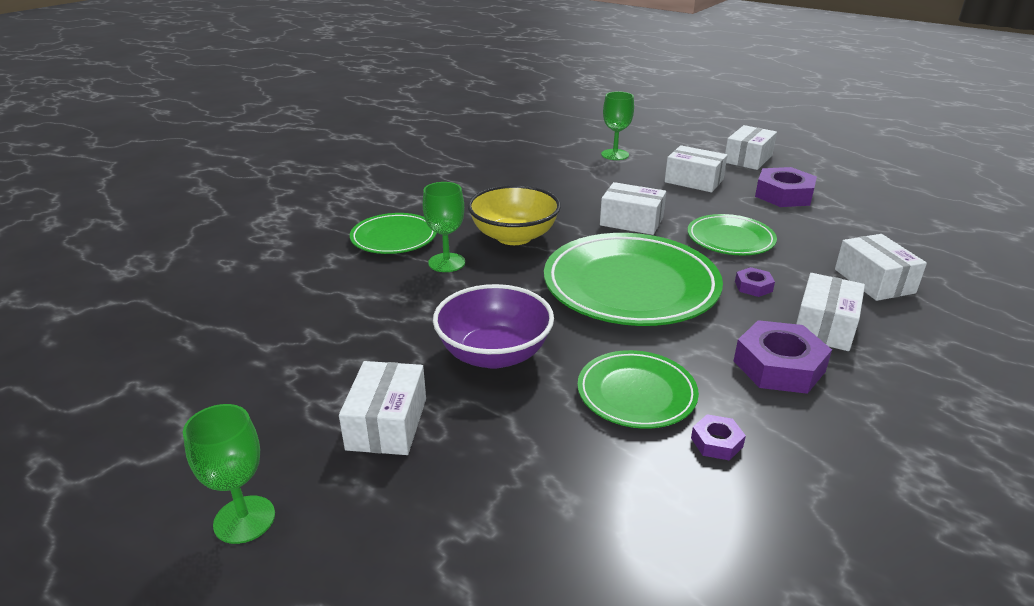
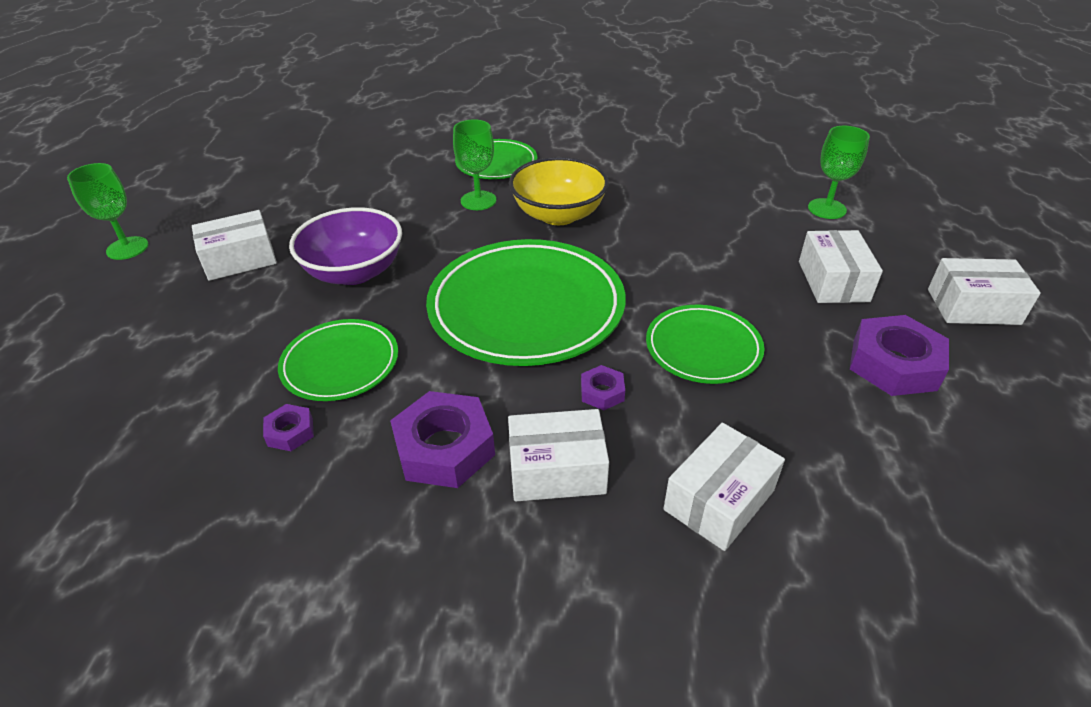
camera: 60 degrees right, 10 degrees up
white box [600,182,666,235] -> none

